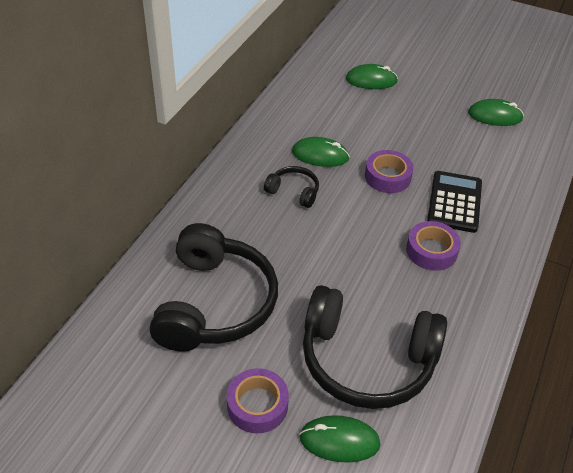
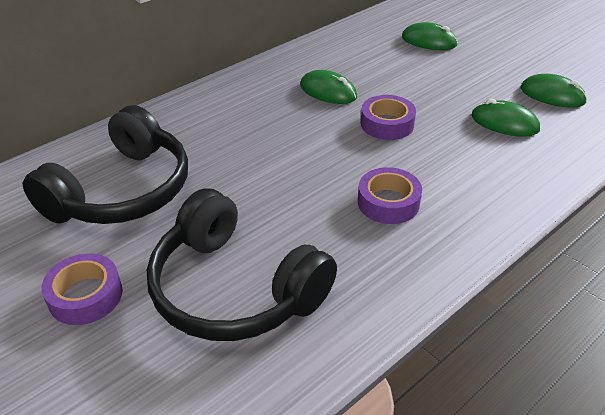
camera: 25 degrees right, 5 degrees down
black headphones [264,166,319,208] -> none
green mouse [299,415,381,463] -> green mouse moved to [471,99,540,137]
black calculator [427,171,482,233] -> none

